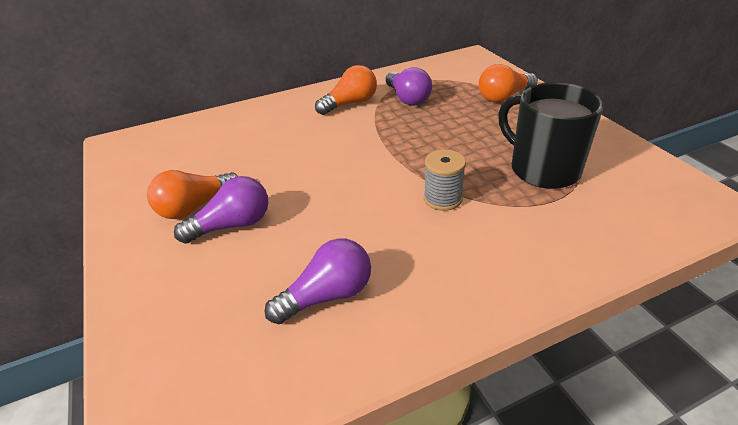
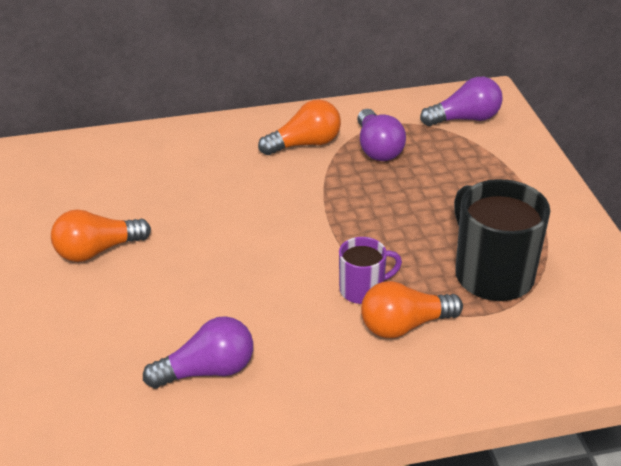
camera: 10 degrees right, 0 degrees up
purple light bulb [174,176,268,244] -> purple light bulb moved to [420,77,502,126]
grey spool [424,149,466,211] -> purple mug [339,237,402,304]
orange light bulb [479,64,538,103] -> orange light bulb moved to [361,281,463,338]

